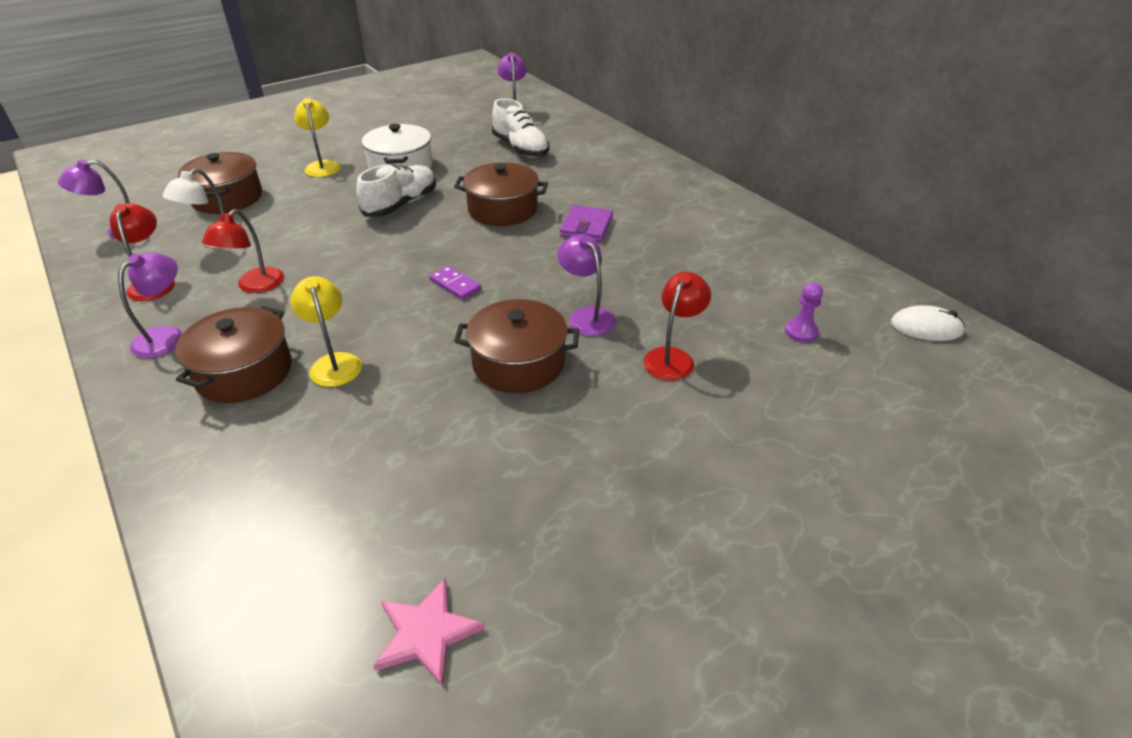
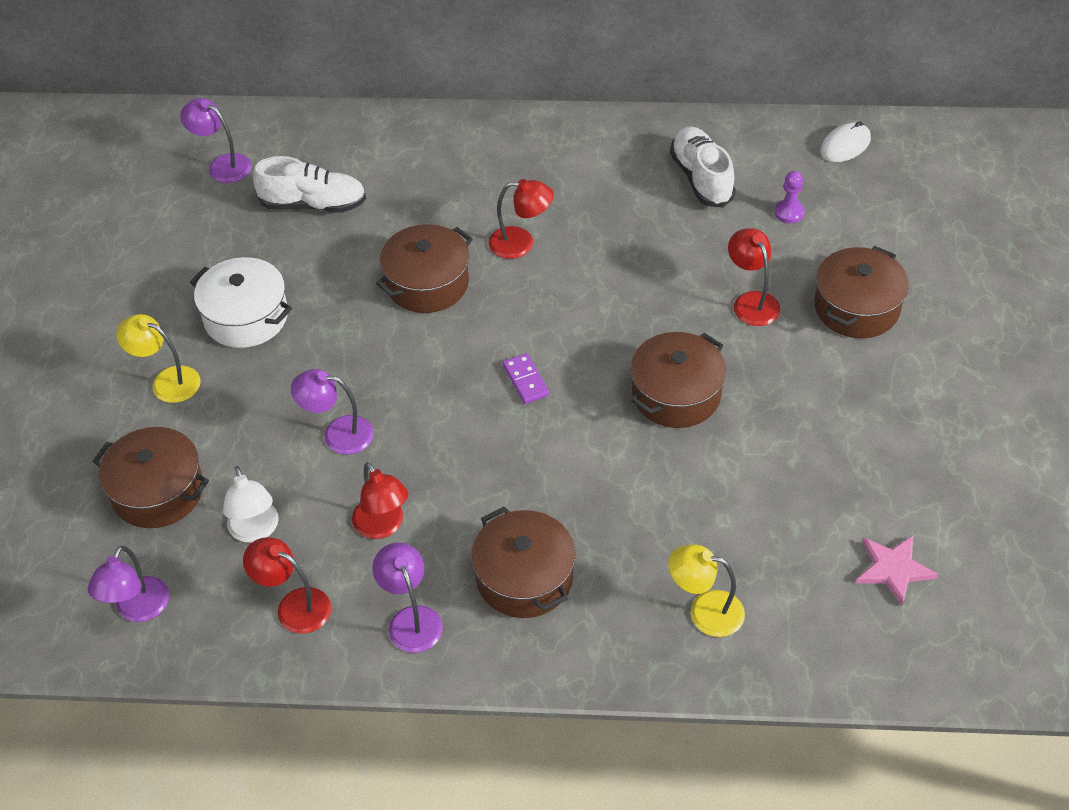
camera: 50 degrees left, 10 degrees up
yellow lamp [290,276,362,387] -> yellow lamp moved to [669,544,745,637]
white shoe [356,164,436,217] -> white shoe moved to [670,126,735,207]
purple domino [429,265,481,300] -> purple domino turned 75 degrees clockwise [503,353,550,404]
purple lamp [557,234,616,336] -> purple lamp moved to [291,369,374,454]
purple wallet [560,205,613,242] -> red lamp [488,179,554,259]
none -> brown pot [814,246,909,338]

